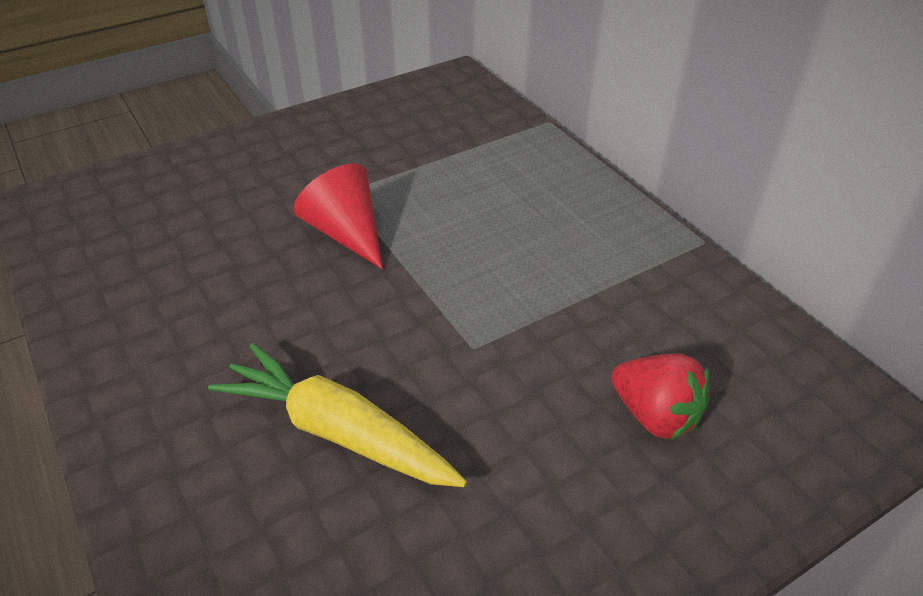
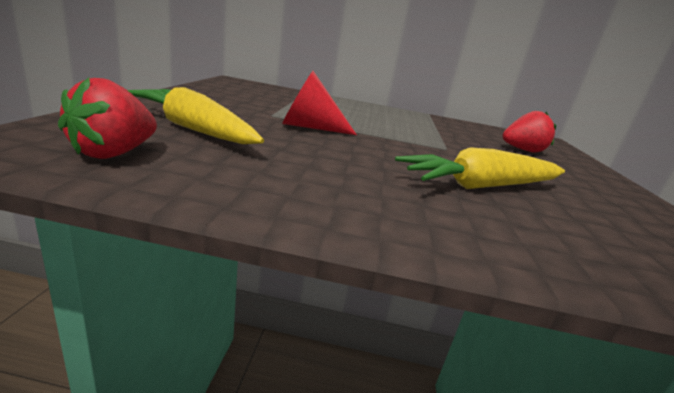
camera: 55 degrees left, 20 degrees down
none -> red strawberry [58,78,157,159]
none -> yellow carrot [127,87,264,144]

